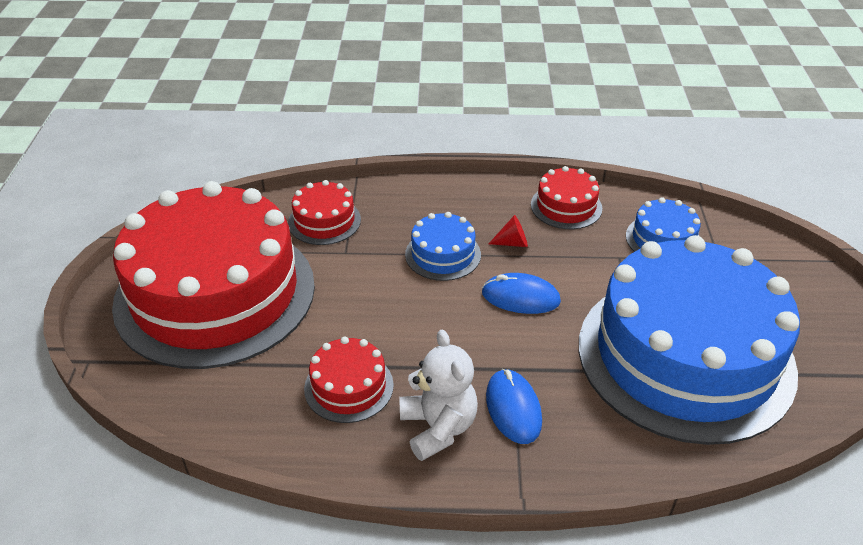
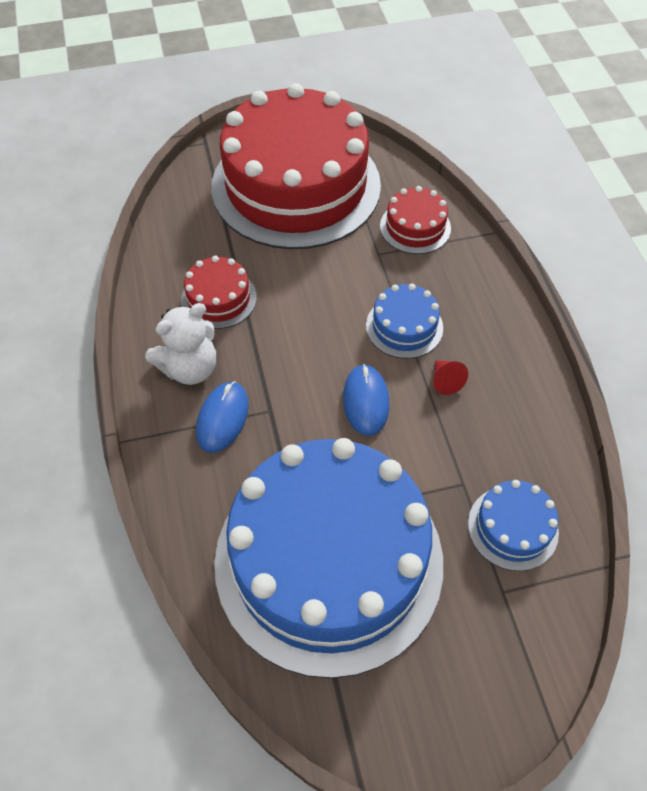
camera: 75 degrees right, 15 degrees up
blue mouse [486,369,542,444] -> blue mouse turned 45 degrees counterclockwise [196,381,249,453]
red cake [531,166,602,229] -> none

